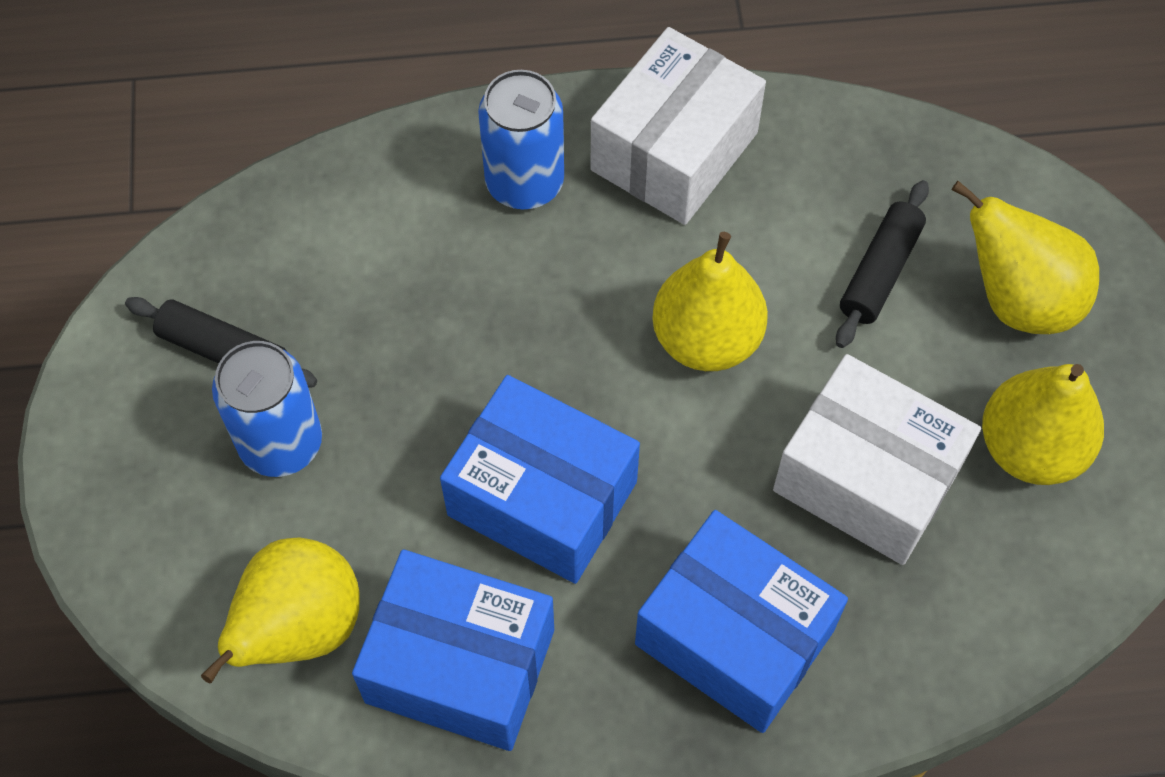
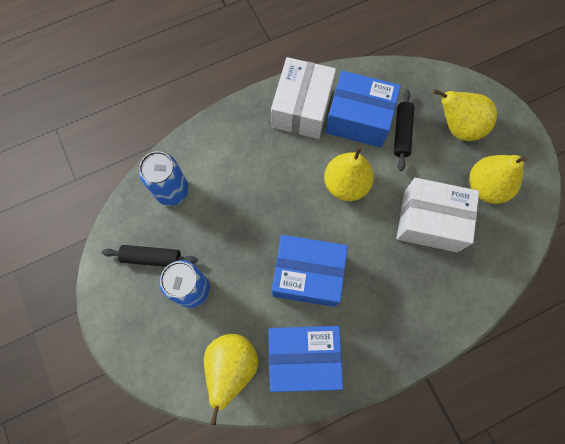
camera: 20 degrees left, 10 degrees up
blue can [478,70,564,209] -> blue can moved to [139,151,189,206]
blue box [635,510,848,733] -> blue box moved to [325,71,401,148]

